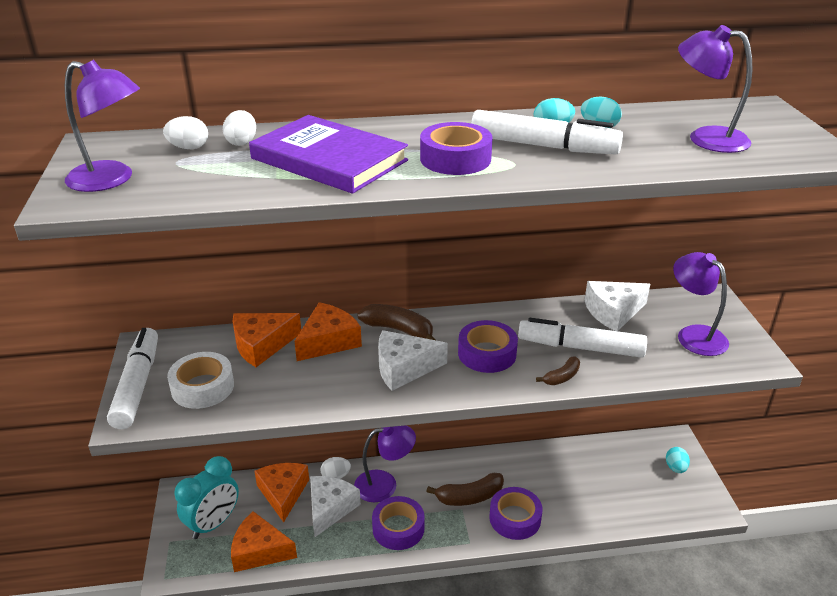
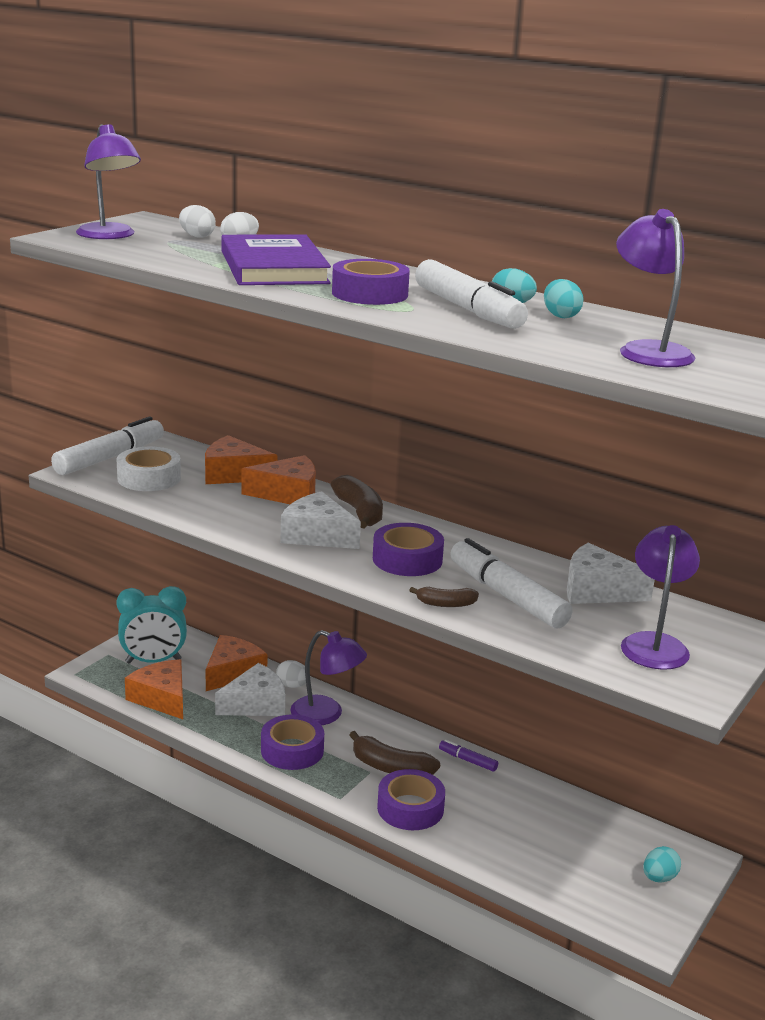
camera: 40 degrees right, 10 degrees down
none -> purple marker [439,740,498,772]

